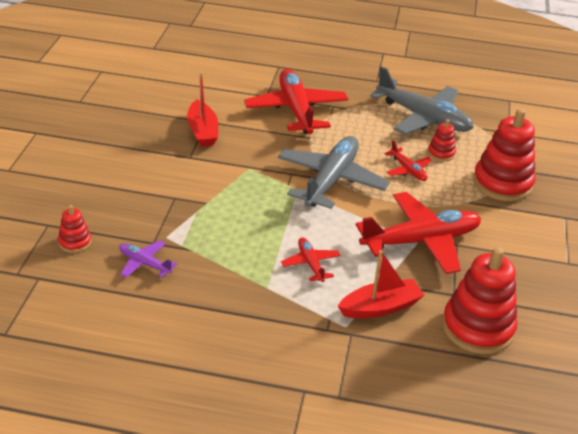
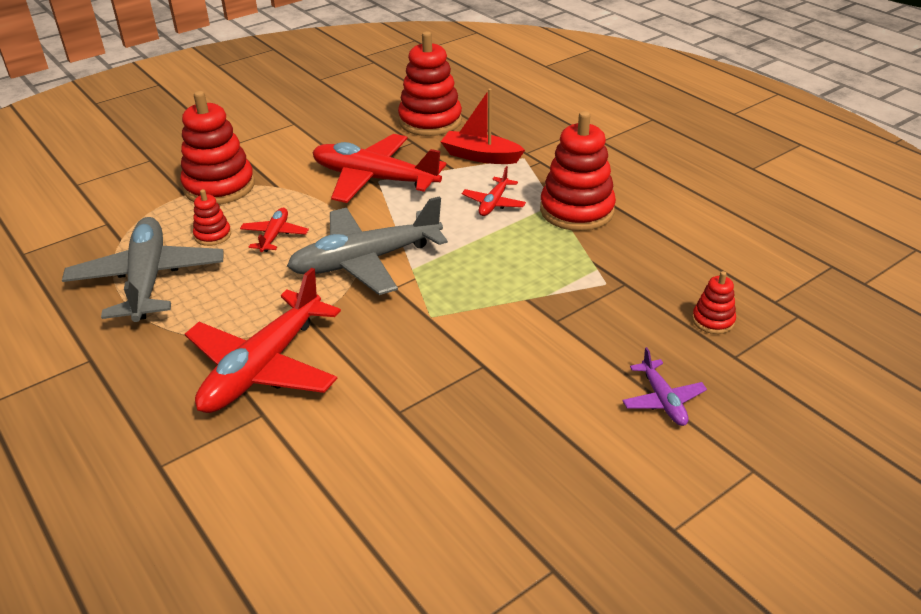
camera: 135 degrees left, 0 degrees up
purple plane [119,240,177,278] -> purple plane moved to [622,347,707,426]
red boat [187,72,218,147] -> none
none -> red stacking toy [540,111,616,231]

